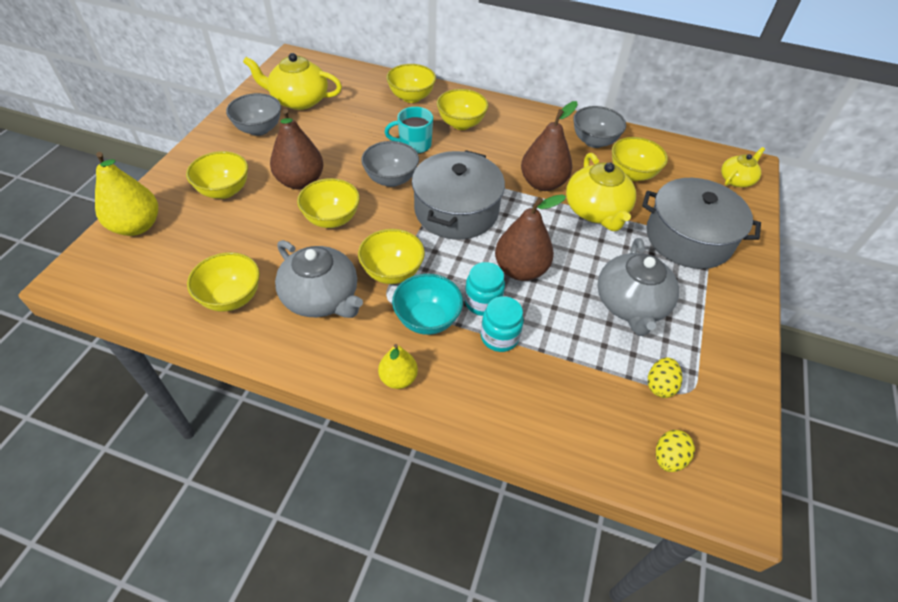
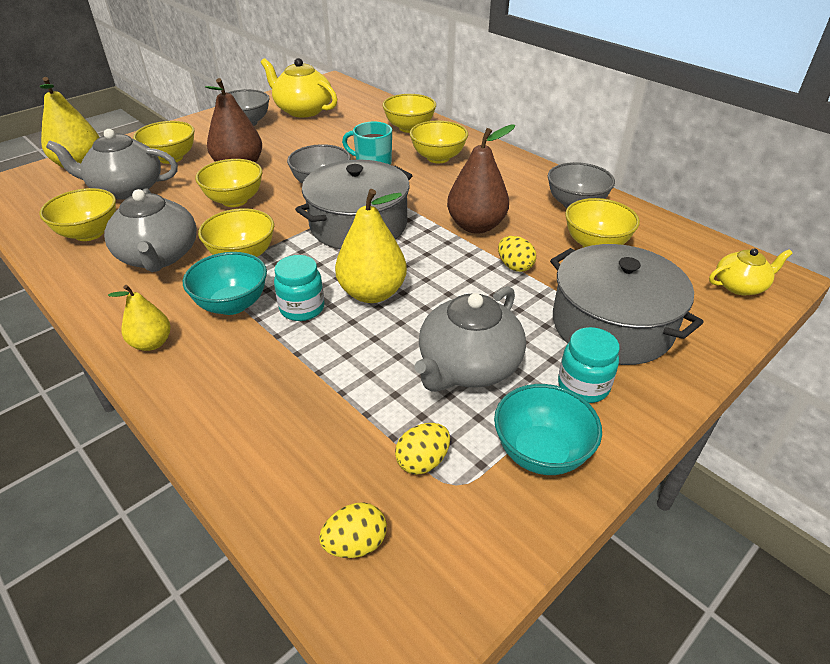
camera: 30 degrees right, 10 degrees down
turquoise jar [481,296,524,352] -> turquoise jar moved to [558,327,620,403]
brown pear [495,195,566,281] -> yellow pear [335,189,407,303]
yellow teapot [566,153,636,231] -> yellow egg [498,236,536,272]
none -> grey teapot [46,129,178,200]
none -> turquoise bowl [494,384,602,475]

